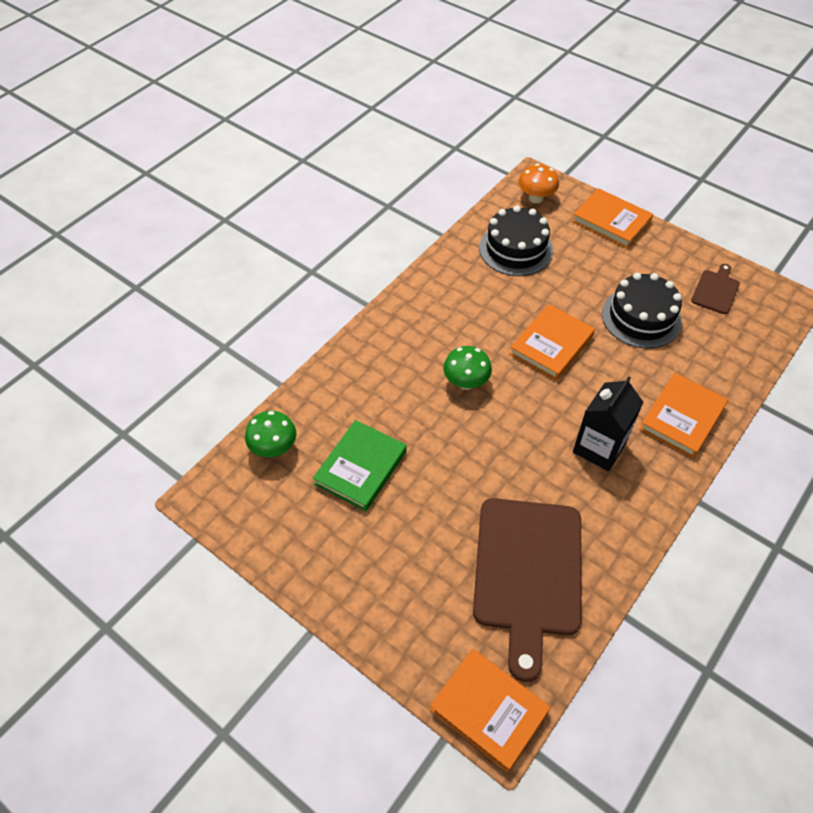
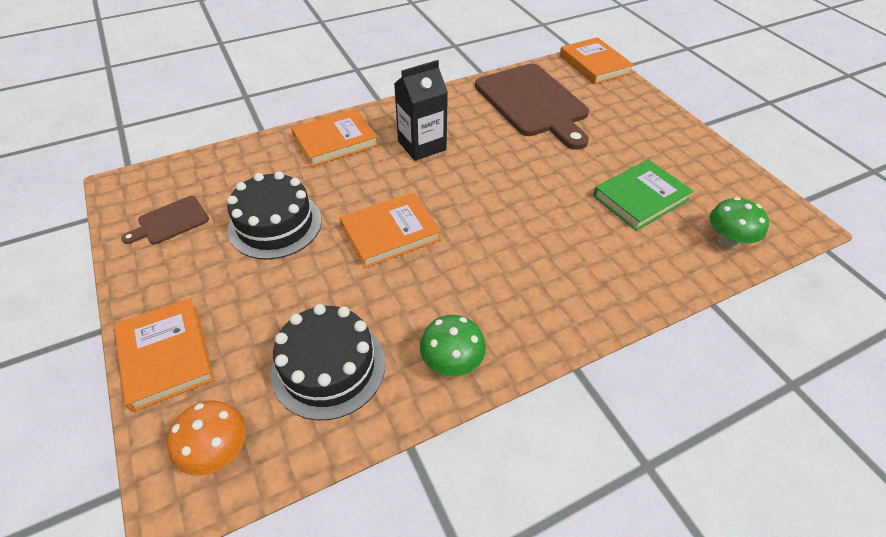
camera: 155 degrees left, 5 degrees down
green mushroom [443,346,492,390] -> green mushroom moved to [420,315,486,376]
brown cutting board [473,498,582,682] -> brown cutting board turned 120 degrees clockwise [475,64,589,150]

